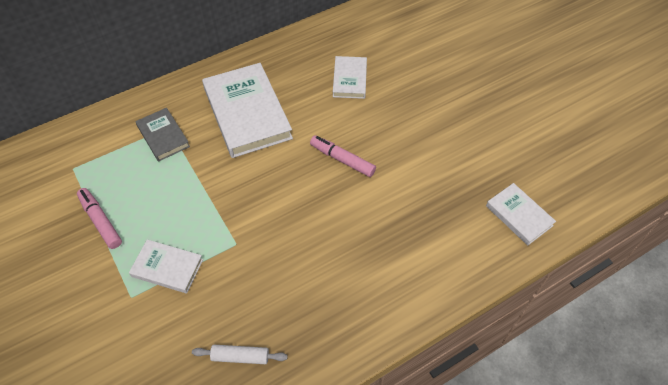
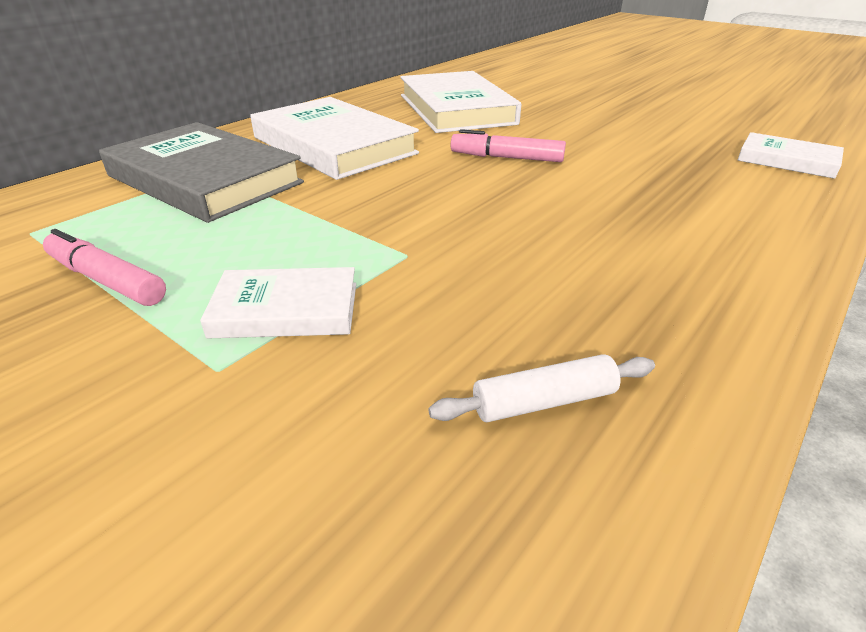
camera: 20 degrees left, 20 degrees down
grey book [136,108,190,162] -> grey book [99,122,304,223], size x1.87
white book [333,56,367,99] -> white book [400,71,521,133], size x1.87

